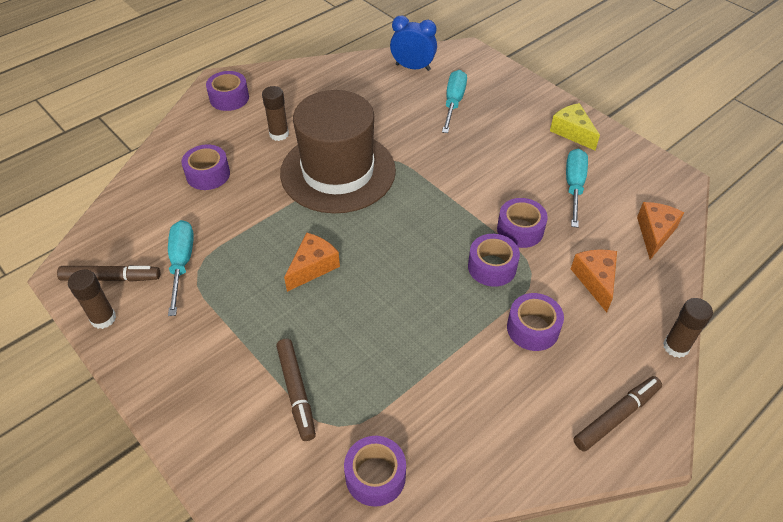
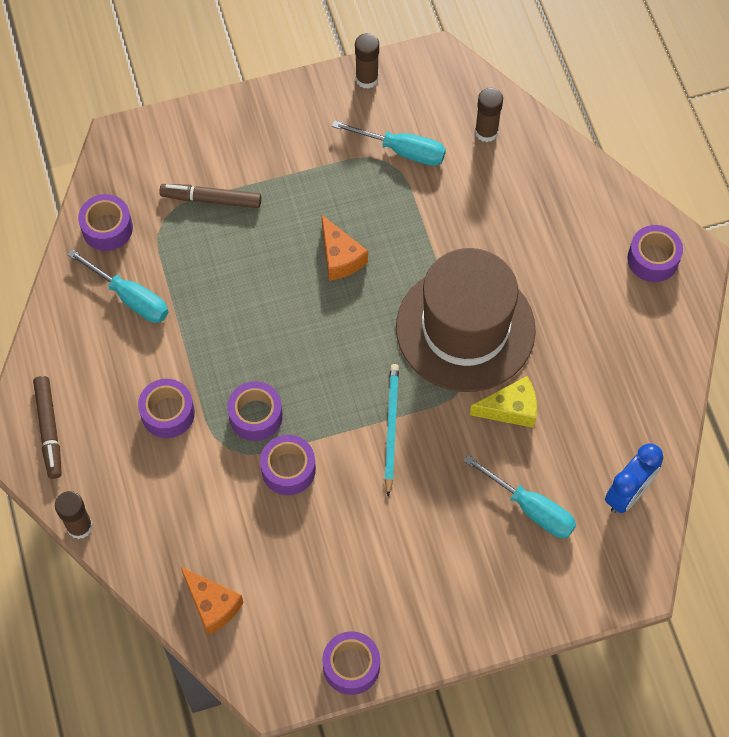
camera: 115 degrees right, 15 degrees up
brown marker [57,265,160,282] -> none
purple tape [181,144,230,190] -> purple tape moved to [322,631,380,695]
brown glue stick [262,86,289,141] -> brown glue stick moved to [475,88,503,142]
yellow cheese [550,103,600,150] -> yellow cheese moved to [470,376,537,428]
turquoise screwdriver [566,149,588,228] -> turquoise screwdriver moved to [67,249,168,323]
orange cheese [571,250,617,312] -> none
none -> turquoise pencil [384,364,399,496]

